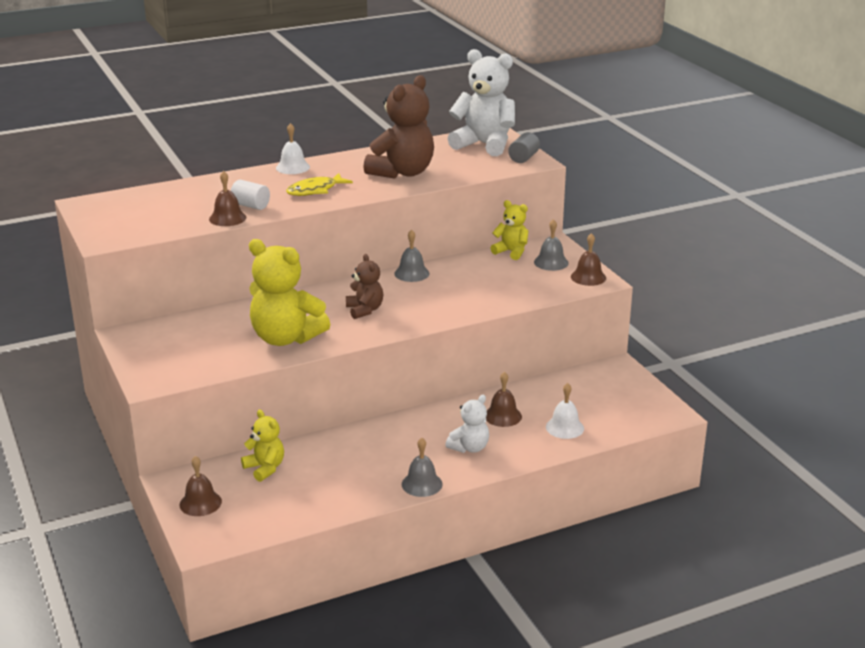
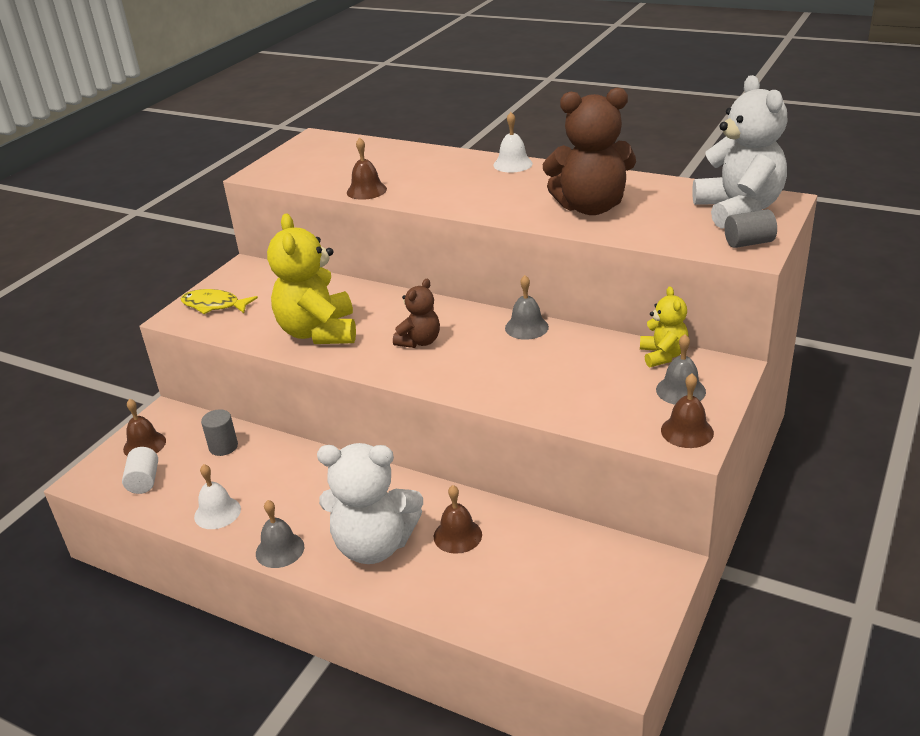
camera: 55 degrees right, 5 degrees up
white cylinder [231,180,270,210] -> white cylinder moved to [122,447,158,494]
yellow teddy bear [241,410,284,482] -> grey cylinder [201,409,238,456]
yellow fish [286,173,353,196] -> yellow fish moved to [180,289,258,314]
white teddy bear [446,395,489,453] -> white teddy bear [317,443,423,564], size x1.86
white bell [546,383,584,439] -> white bell moved to [194,464,241,529]

